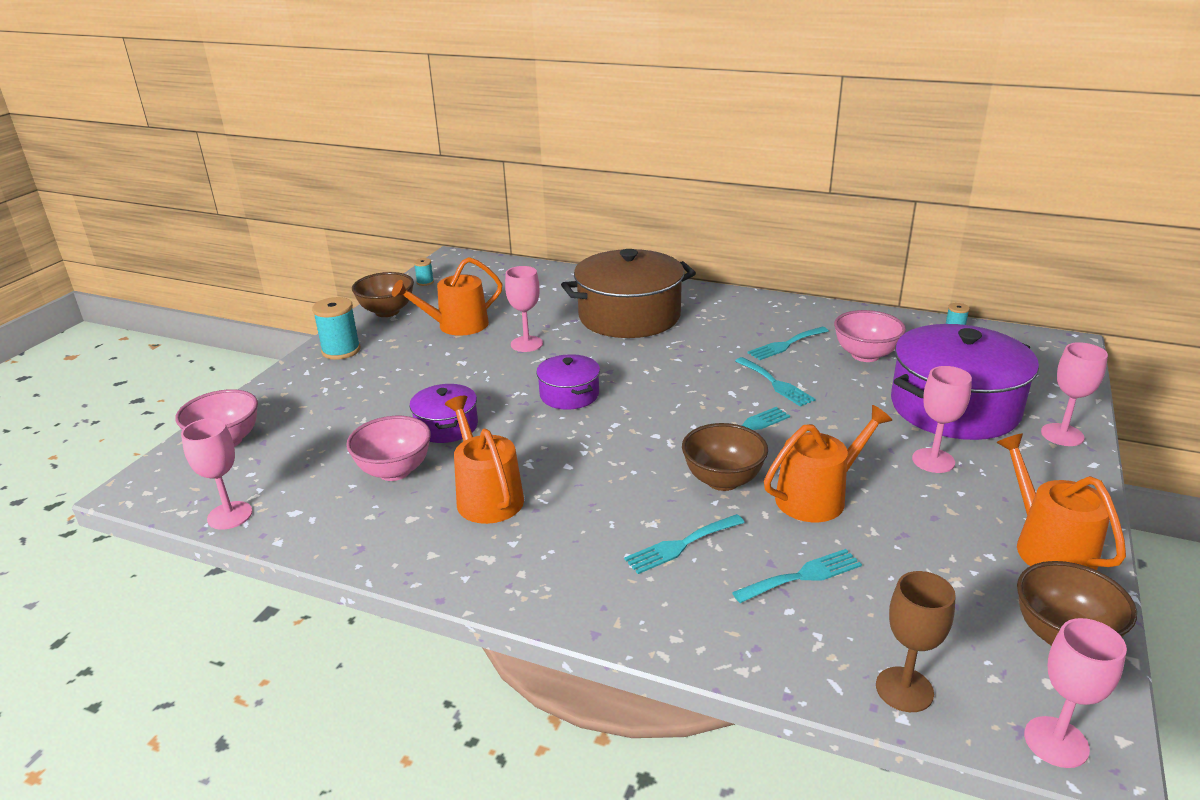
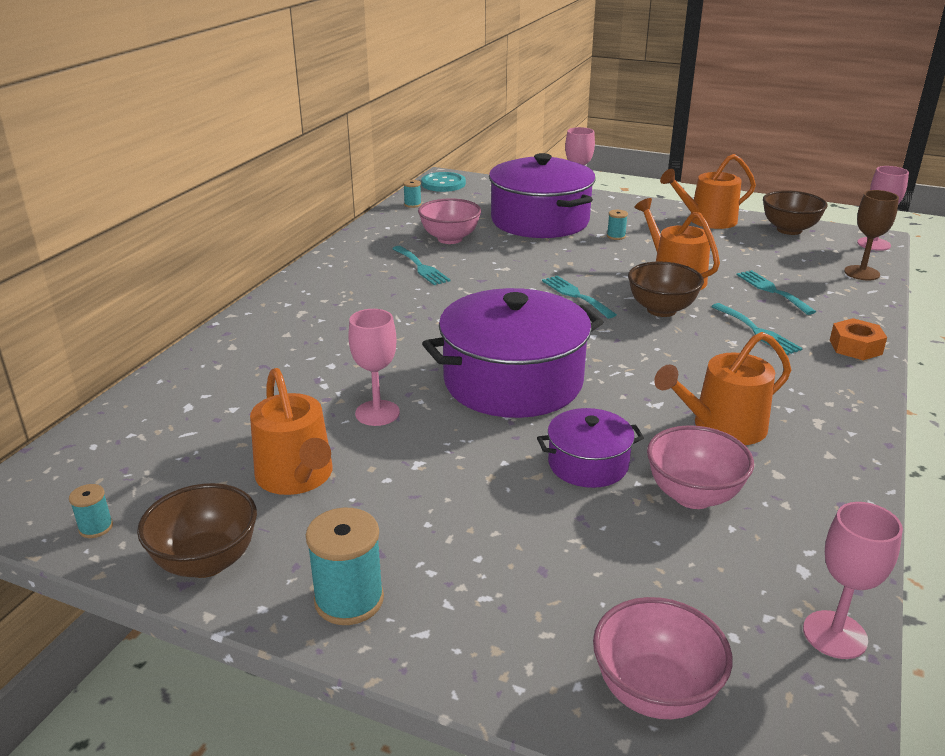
camera: 90 degrees left, 0 degrees up
purple pot [536,354,600,410] -> purple pot [422,288,603,418], size x1.99
brown pot [561,249,696,338] -> none
turquoise fork [735,357,816,407] -> none
pink goblet [912,366,972,473] -> turquoise spool [607,210,628,240]
none -> turquoise button [421,172,466,192]
none -> orange nut [830,318,887,360]

